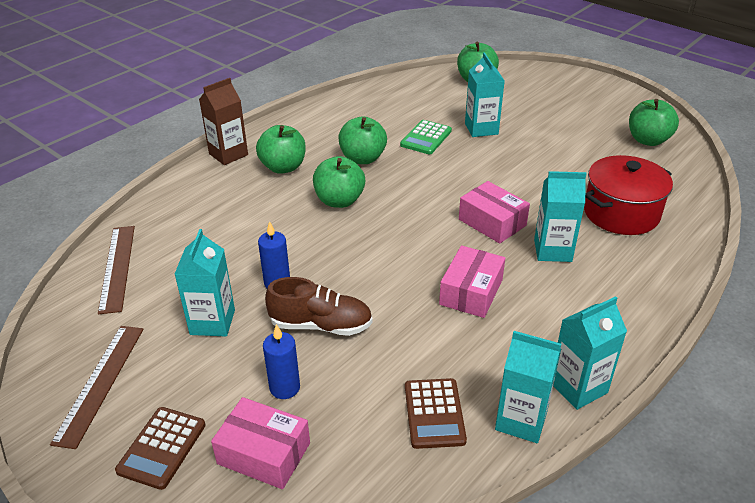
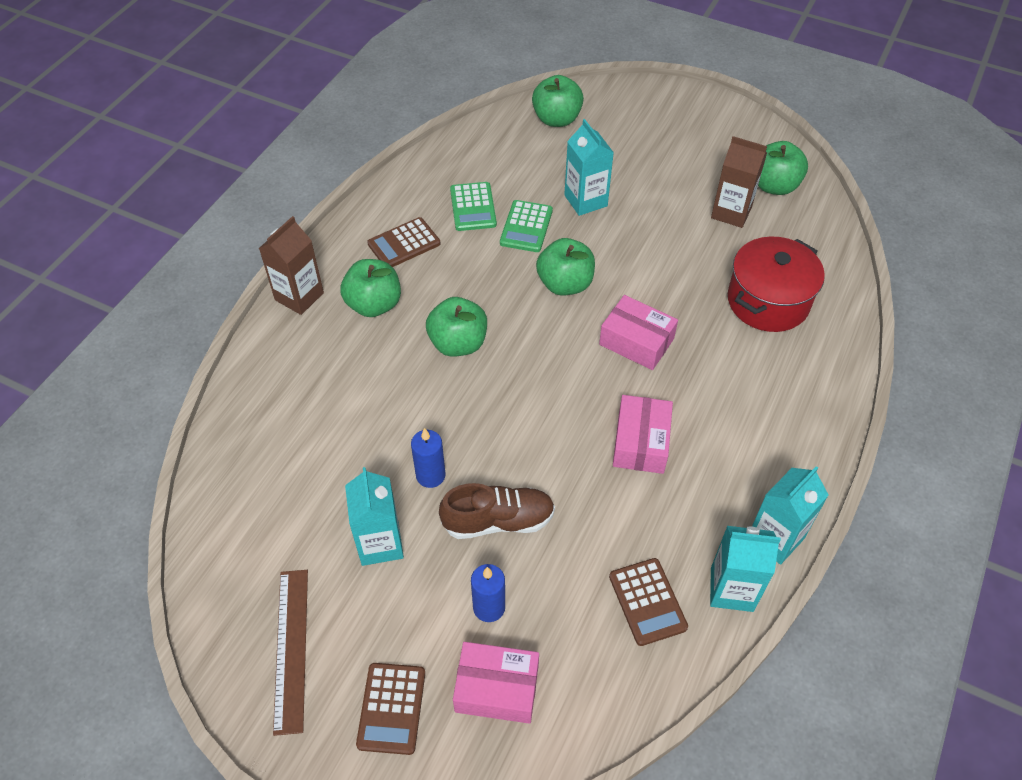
camera: 15 degrees left, 15 degrees up
brown ruler [98,226,135,315] -> none
green apple [338,116,387,164] -> green apple moved to [536,238,595,296]
turquoise carton [534,171,587,262] -> none
none -> brown calculator [367,217,440,267]
none -> green calculator [450,182,497,231]
none -> brown carton [711,136,767,228]

